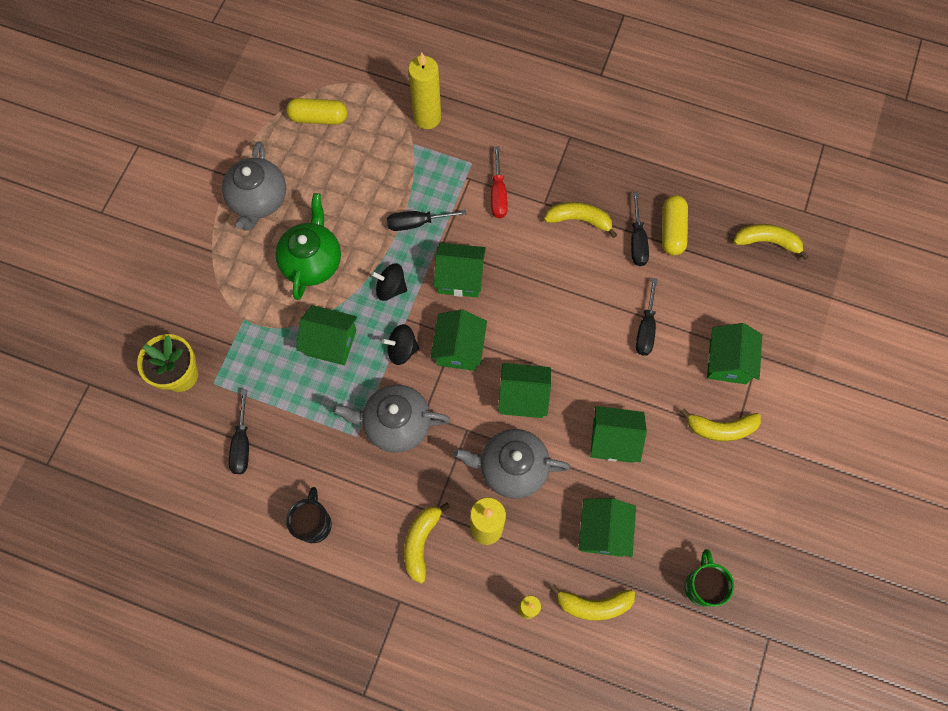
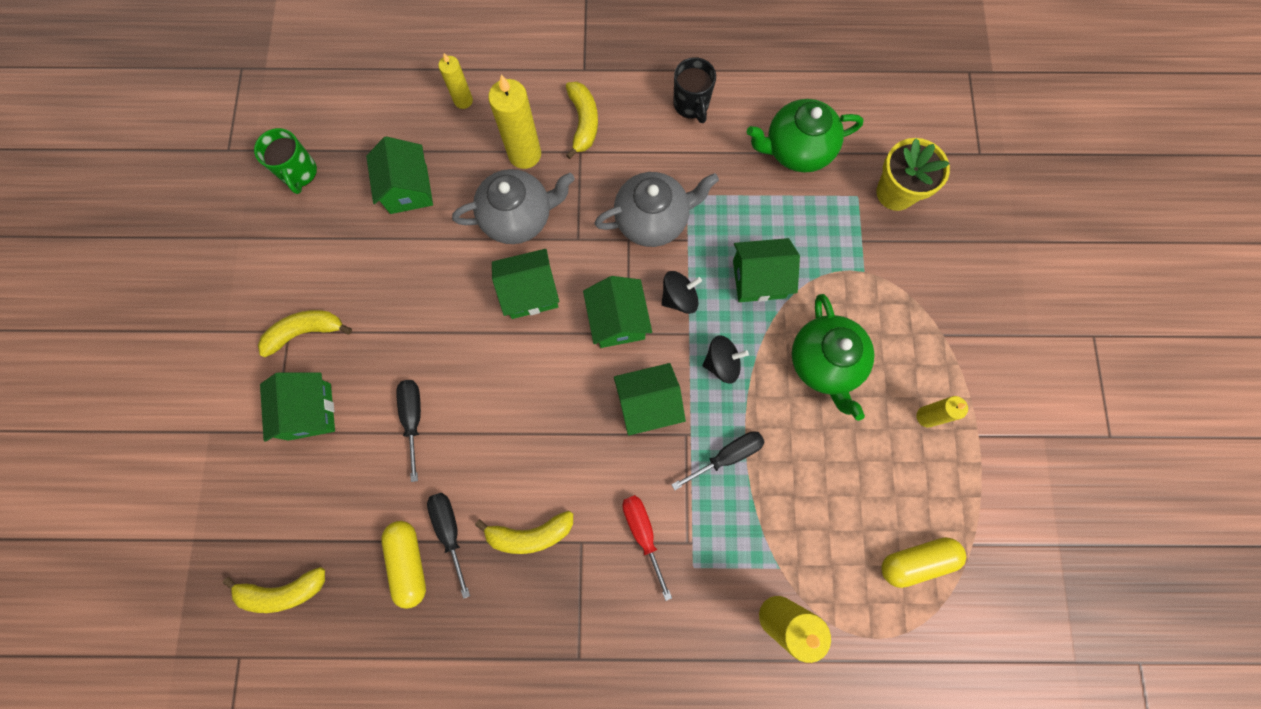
camera: 160 degrees right, 5 degrees up
grey teapot [222,141,286,231] -> yellow candle [916,396,968,427]
black screwdriver [229,390,249,474] -> green teapot [747,99,863,173]
yellow banana [550,584,635,621] -> none
green house [590,406,647,463] -> none

